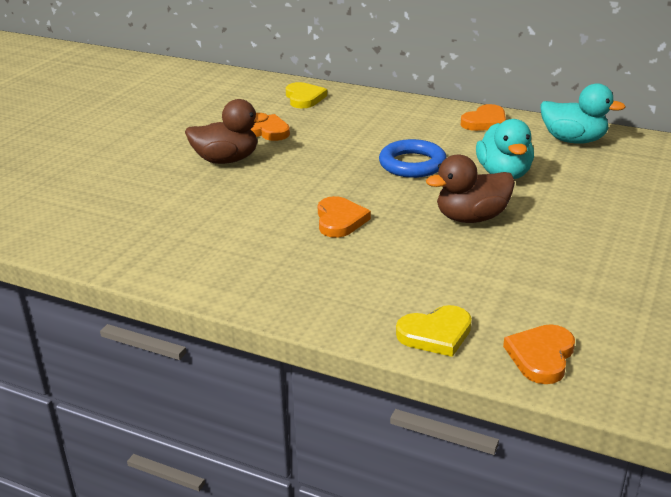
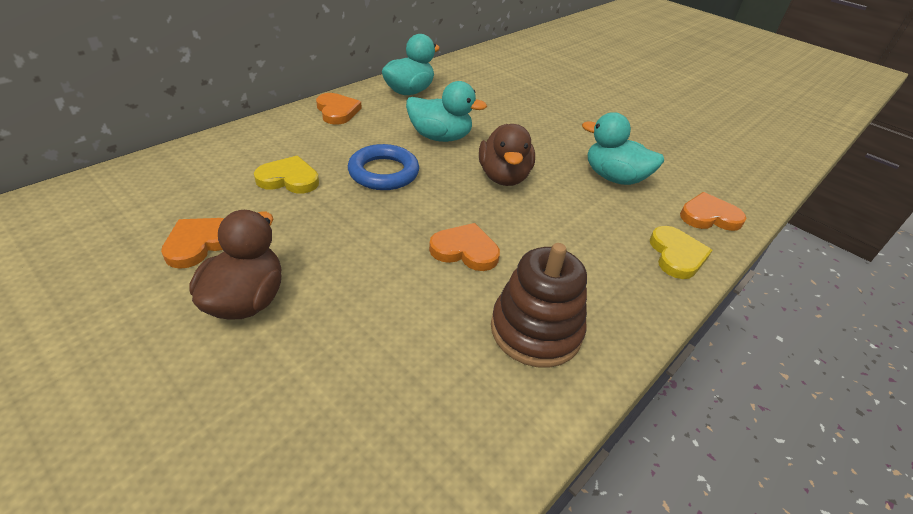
camera: 75 degrees left, 10 degrees up
yellow heart [286,82,327,108] -> yellow heart moved to [254,156,319,193]
orange heart [503,324,575,384] -> orange heart turned 135 degrees clockwise [680,192,746,231]
none -> brown stacking toy [491,243,587,368]
none -> turquoise duck [582,112,664,185]

